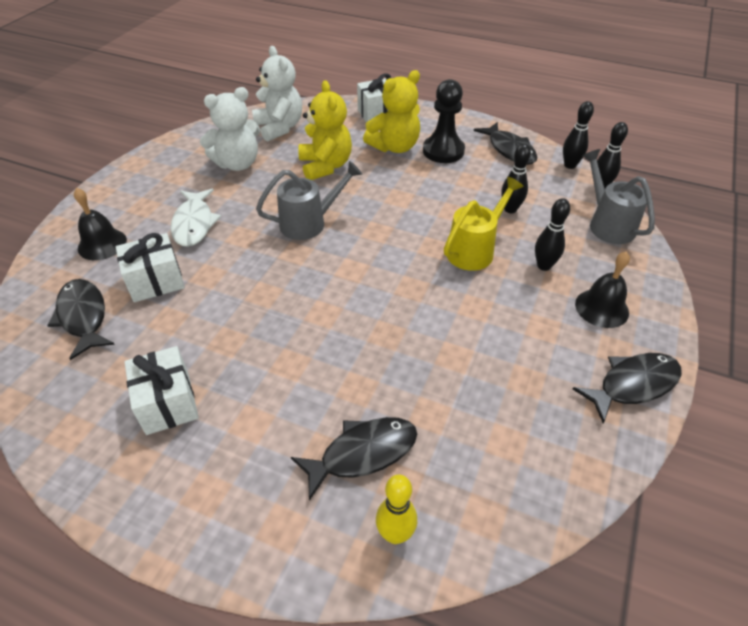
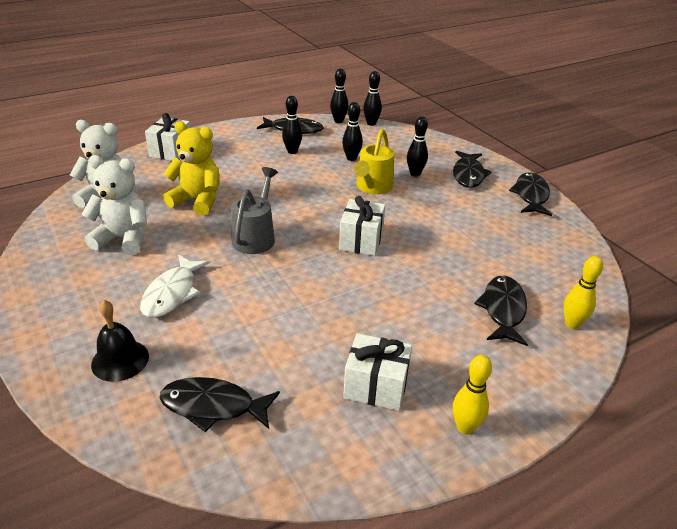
camera: 55 degrees left, 10 degrees down
white gift [116,233,185,302] -> white gift moved to [339,196,385,256]
white fish [171,189,221,247] -> white fish turned 75 degrees clockwise [140,254,210,318]
white teddy bear [200,87,260,171] -> white teddy bear turned 90 degrees counterclockwise [81,155,147,255]
yellow teddy bear [363,70,420,153] -> none
black pawn [423,79,465,163] -> none
yellow watering can [444,177,524,271] -> yellow watering can turned 150 degrees counterclockwise [354,129,394,194]
black bell [575,252,630,328] -> black fish [453,151,492,188]
grey watering can [582,149,655,244] -> none
none -> black bowling pin [282,96,302,154]
none -> yellow bowling pin [453,355,492,434]

